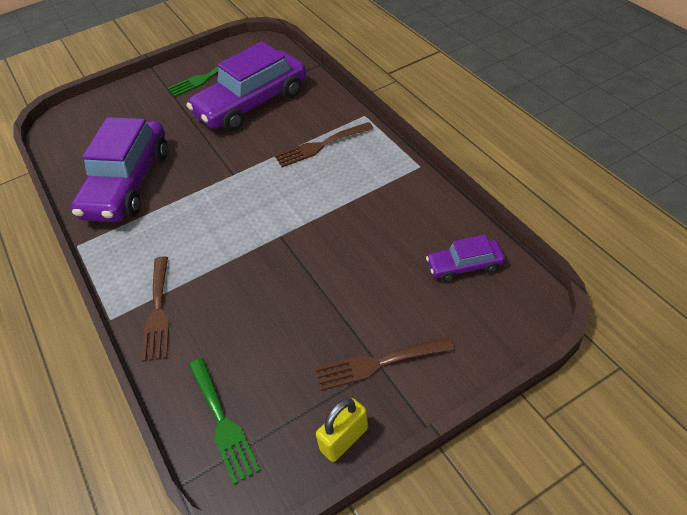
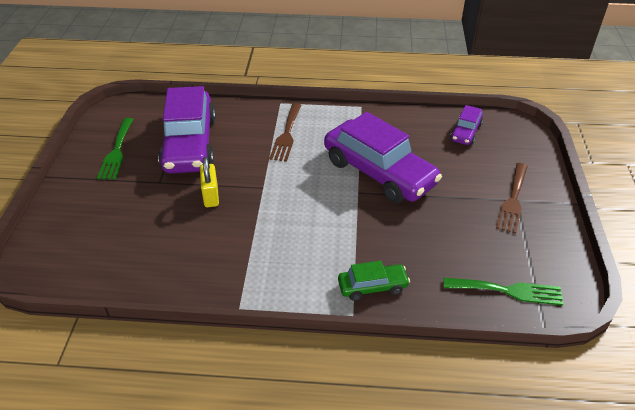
camera: 60 degrees left, 5 degrees down
purple car [71,117,168,222] -> purple car moved to [324,112,442,203]
brown fork [142,256,169,362] -> green car [338,261,410,301]
yellow padlock [316,398,368,462] -> yellow padlock moved to [200,157,219,207]

